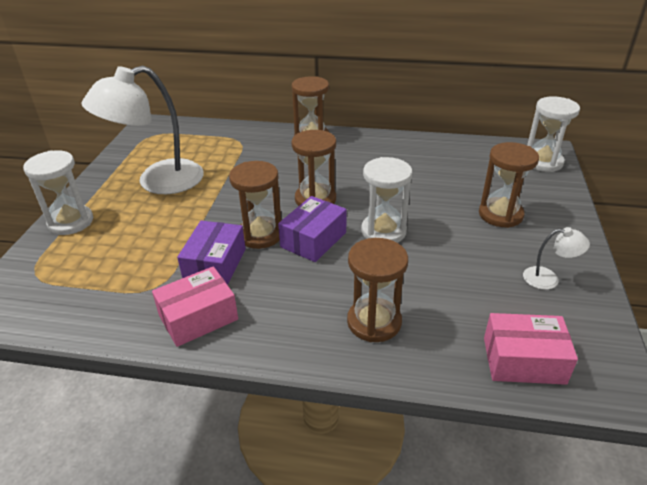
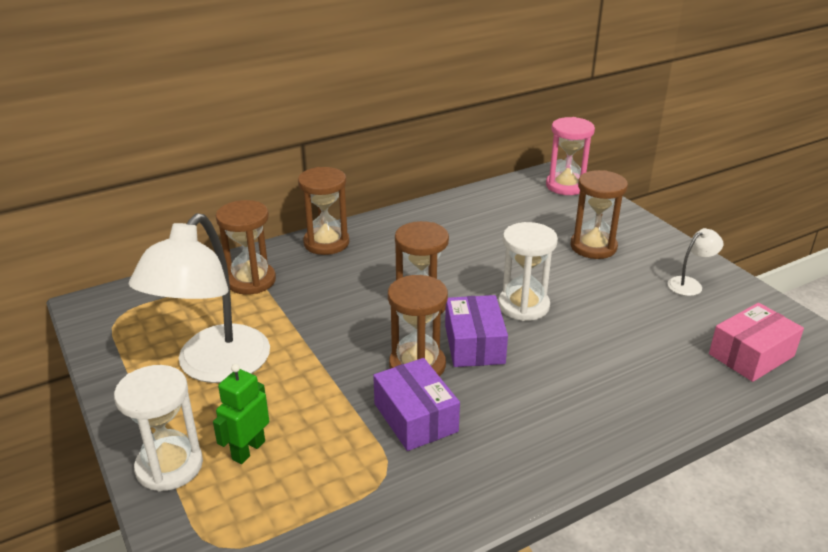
camera: 40 degrees left, 5 degrees down
pink box [152,266,238,347] -> none
brown hourglass [347,238,408,342] -> brown hourglass moved to [216,200,276,295]
white hourglass [527,96,580,172] -> pink hourglass [546,117,595,195]
none -> green robot [213,364,269,464]

